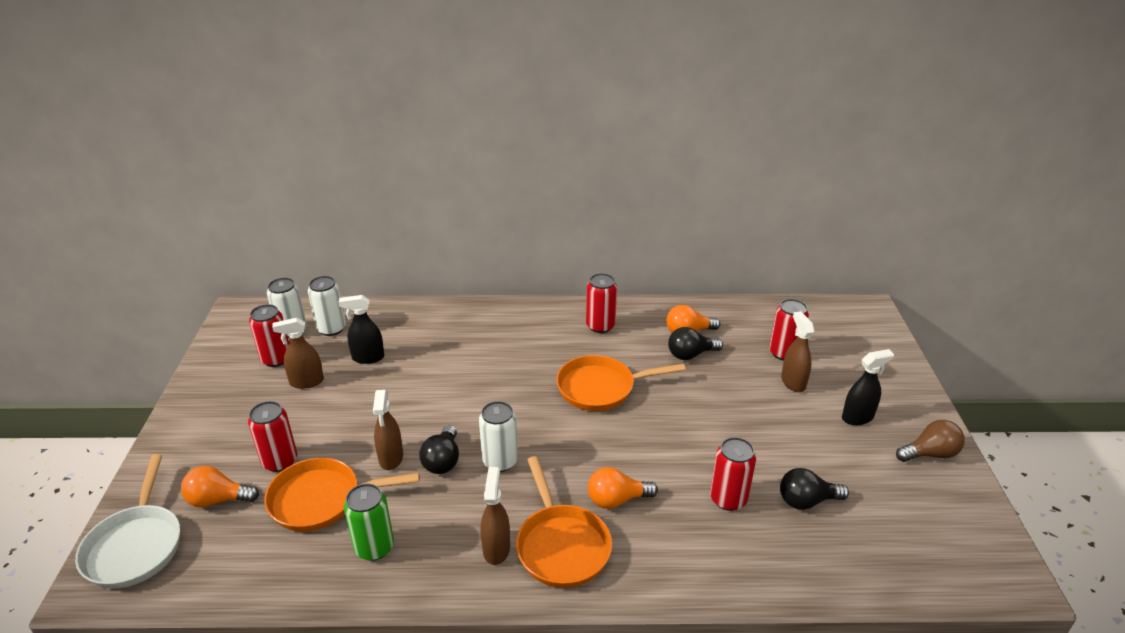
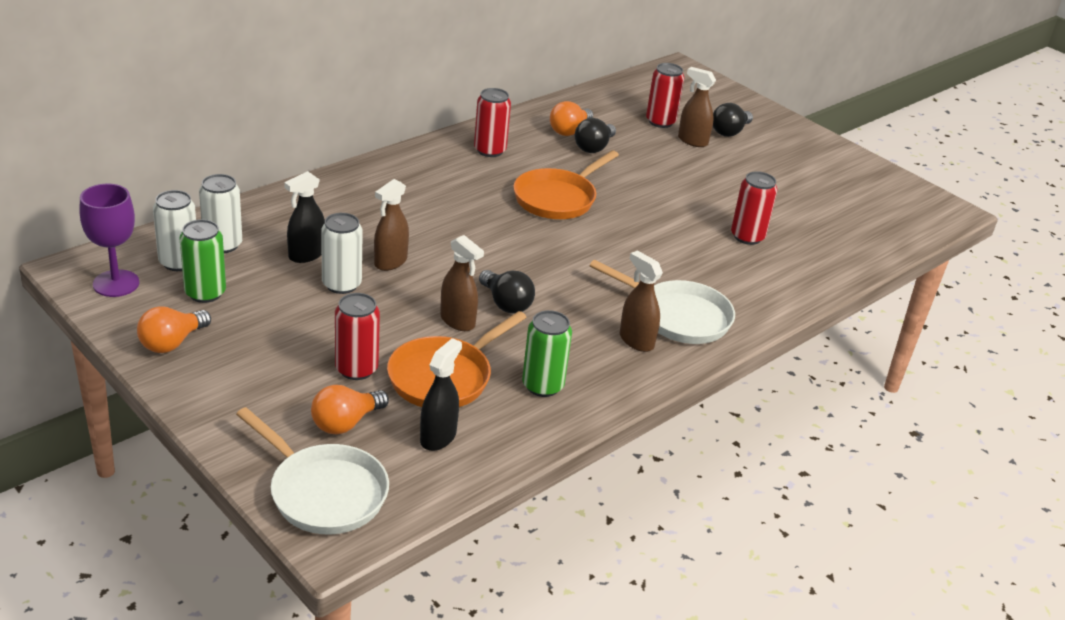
camera: 45 degrees left, 0 degrees up
red can [249,304,289,367] -> green can [179,219,226,303]
brown spray bottle [272,318,324,389] -> brown spray bottle moved to [374,179,409,271]
white can [479,401,518,472] -> white can moved to [321,213,363,294]
orange pan [516,456,612,588] -> white pan [589,260,735,344]
orange light bulb [588,467,658,509] -> orange light bulb moved to [137,306,211,353]
black light bulb [780,468,849,510] -> black light bulb moved to [713,103,753,137]
black spray bottle [842,349,894,425] -> black spray bottle moved to [420,338,462,451]
brown light bulb [896,420,965,462] -> none
none -> purple goblet [79,184,140,297]

